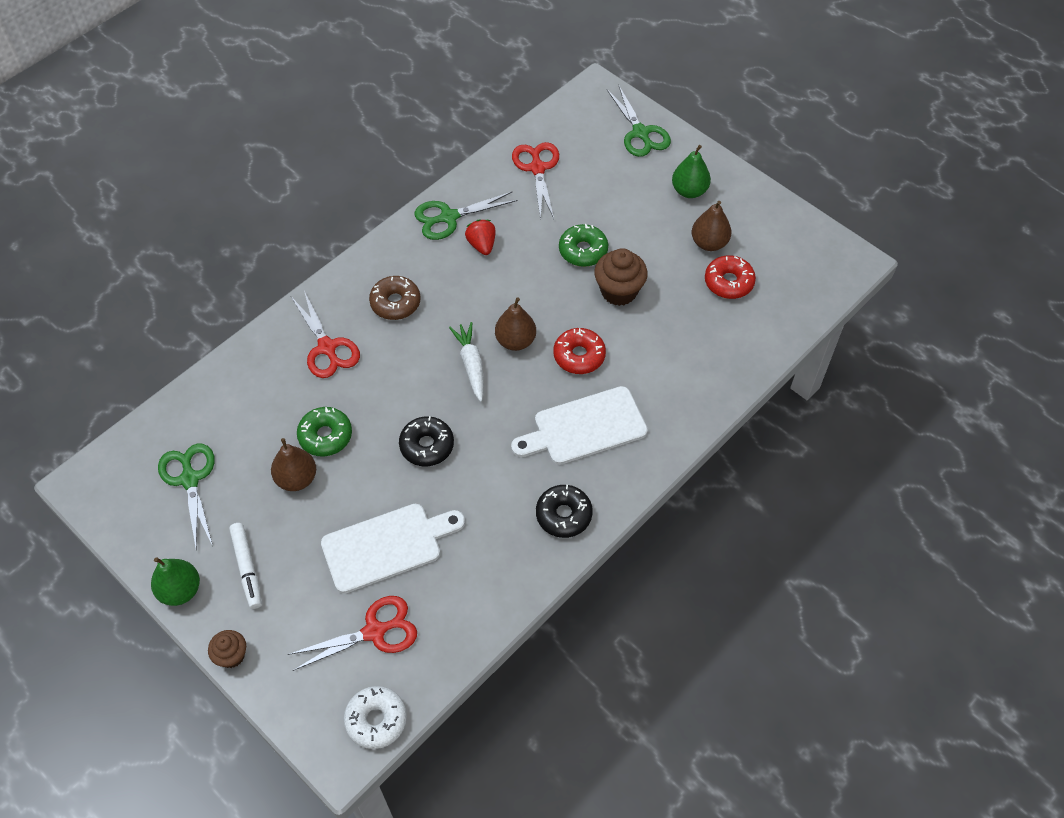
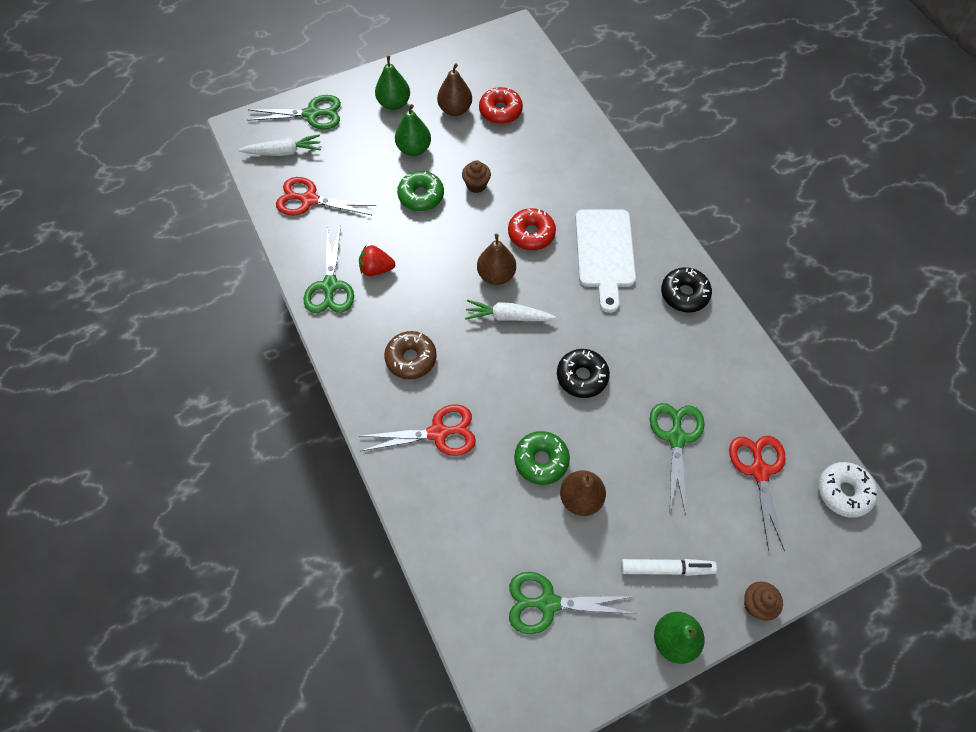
camera: 70 degrees left, 5 degrees up
white cutting board [321,504,465,593] -> green scissors [650,403,705,515]
brown cupcake [594,248,648,306] -> brown cupcake [462,160,491,193], size x0.60
none -> white carrot [239,134,321,156]
none -> green pear [395,104,431,156]

